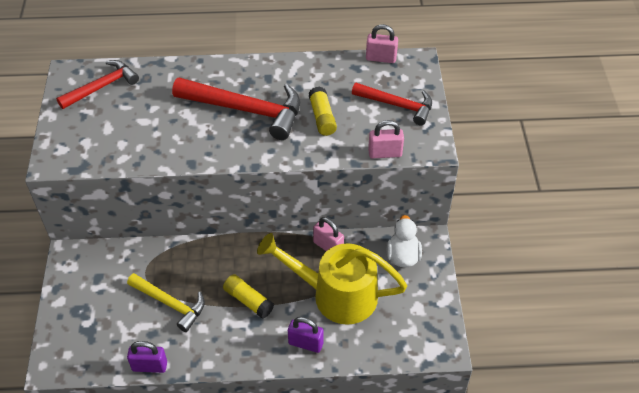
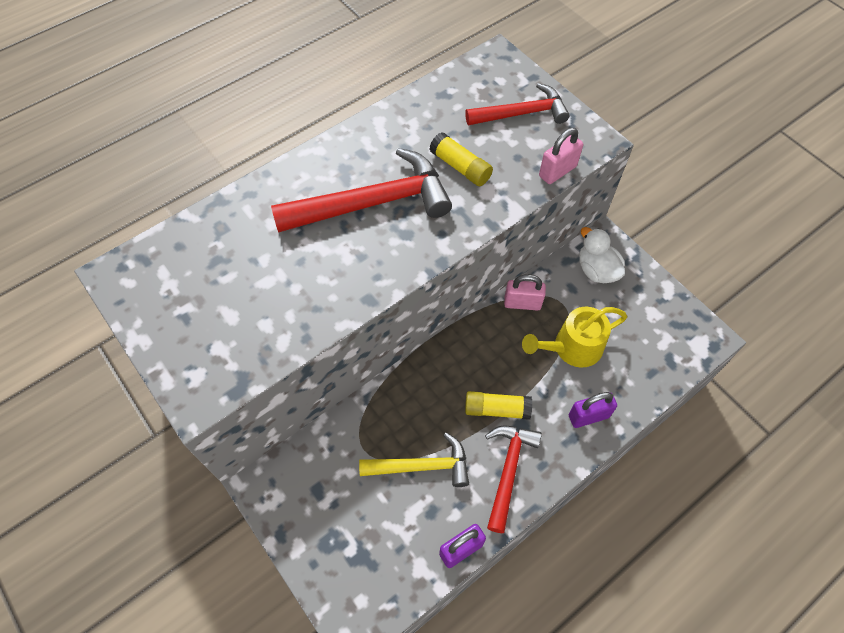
camera: 35 degrees left, 10 degrees up
red hammer [56,60,139,109] -> red hammer moved to [485,425,542,533]
yellow watering can [257,233,407,325] -> yellow watering can [522,307,627,368], size x0.66
pink padlock [366,24,398,63] -> none

